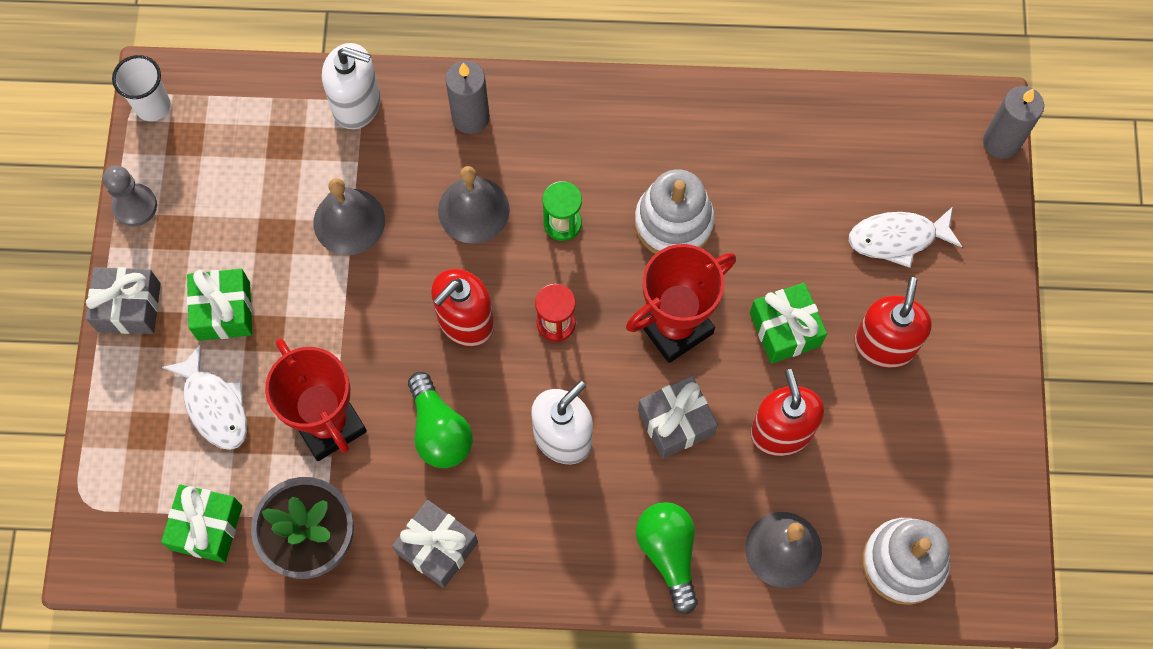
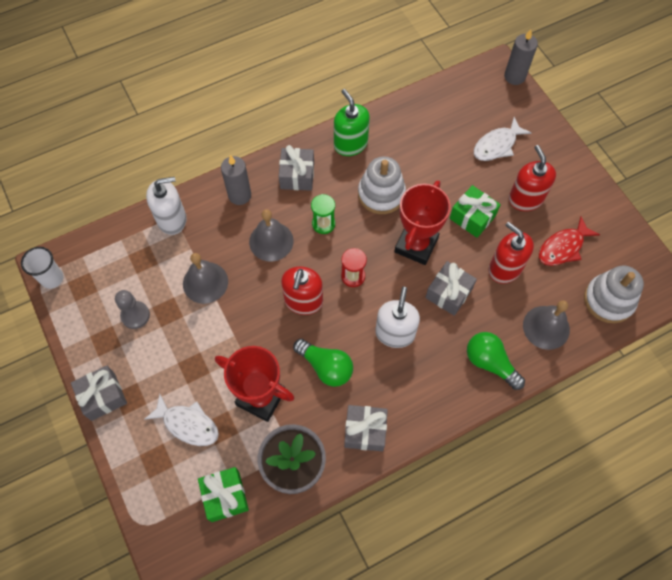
camera: 30 degrees left, 5 degrees down
grey pawn [103,166,157,227] -> grey pawn moved to [115,290,150,329]
green gift [187,269,252,341] -> none
none -> grey gift [279,145,314,191]
none -> green soap dispenser [334,89,370,156]
none -> red fish [539,216,600,266]

